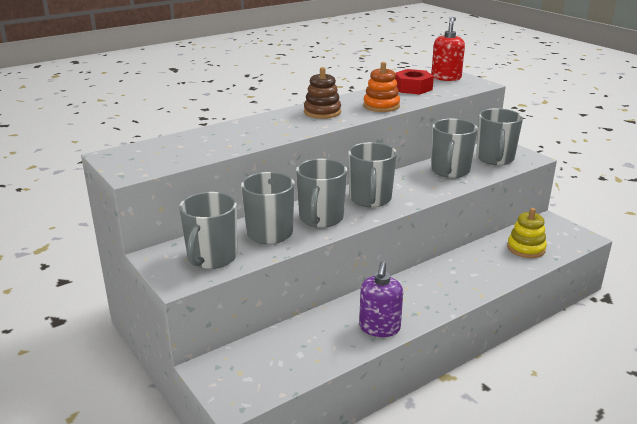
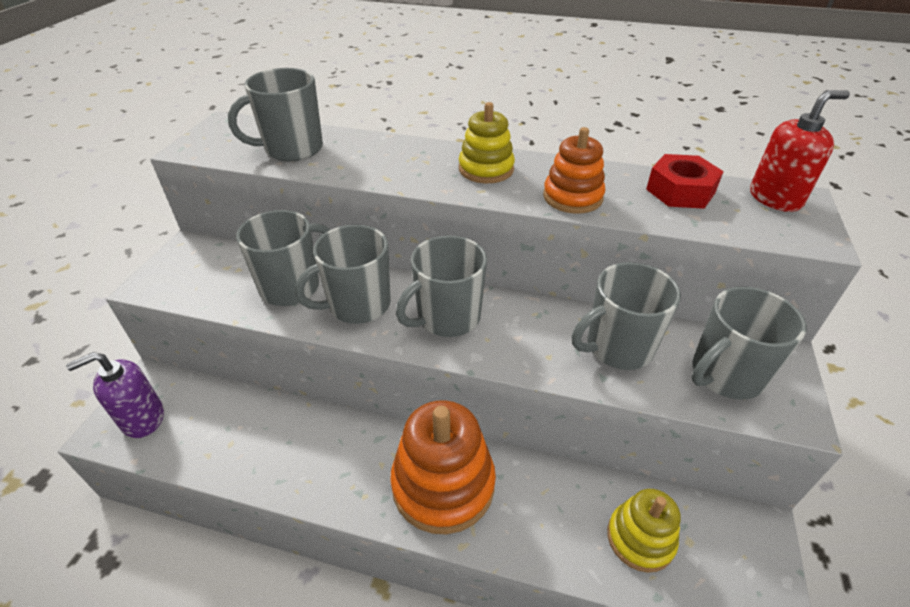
camera: 50 degrees right, 15 degrees up
grey mug [179,192,237,269] -> grey mug moved to [228,68,323,161]
brown stacking toy [304,67,341,119] -> yellow stacking toy [459,102,515,183]
purple soap dispenser [359,261,403,337] -> purple soap dispenser moved to [66,352,164,438]
none -> orange stacking toy [390,400,496,534]

